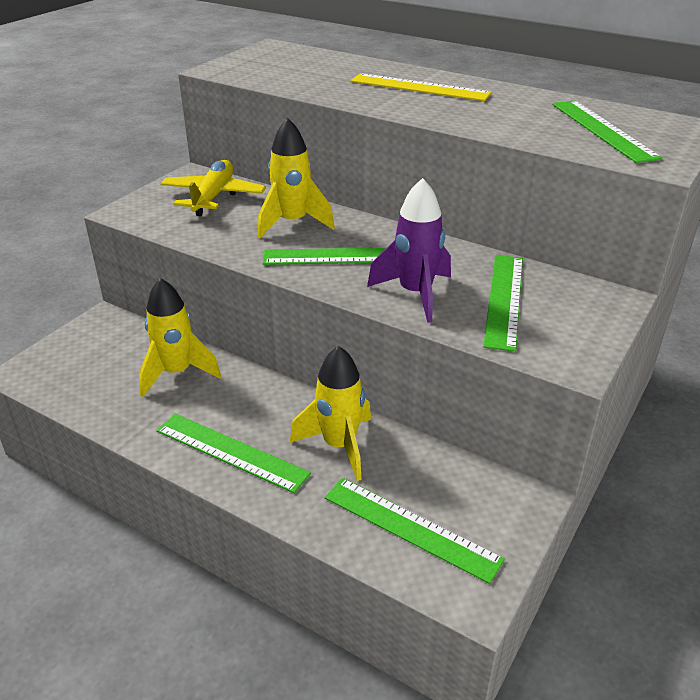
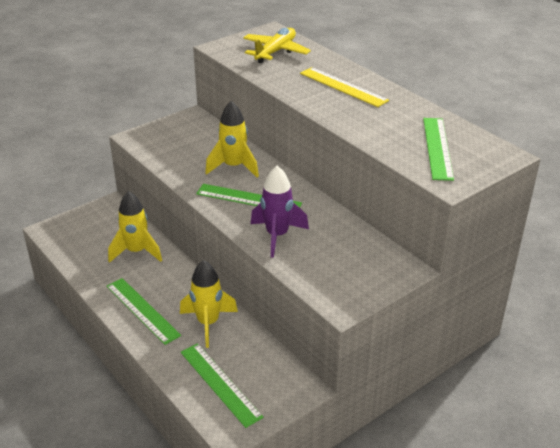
camera: 20 degrees right, 0 degrees up
yellow plane [160,160,266,216] -> yellow plane moved to [243,28,311,63]
green ruler [483,255,523,352] -> none

